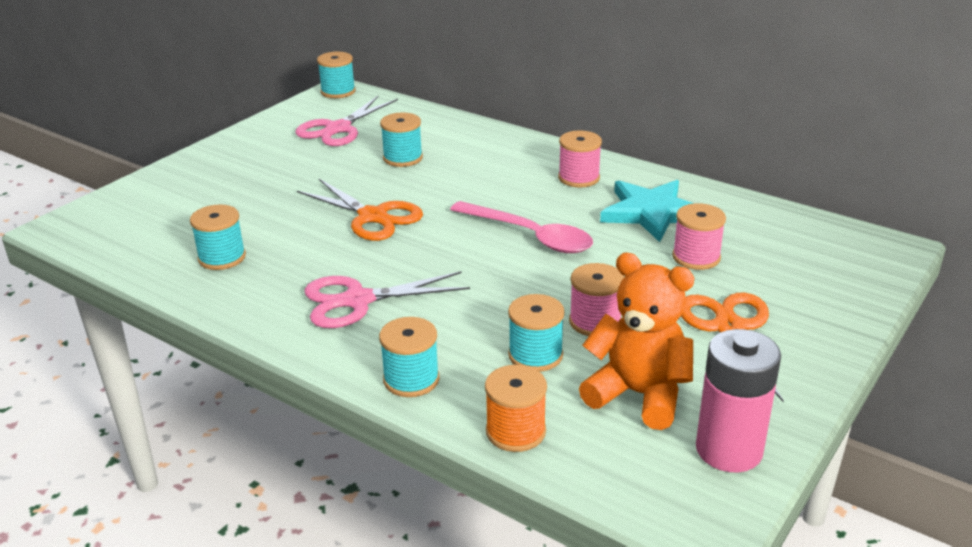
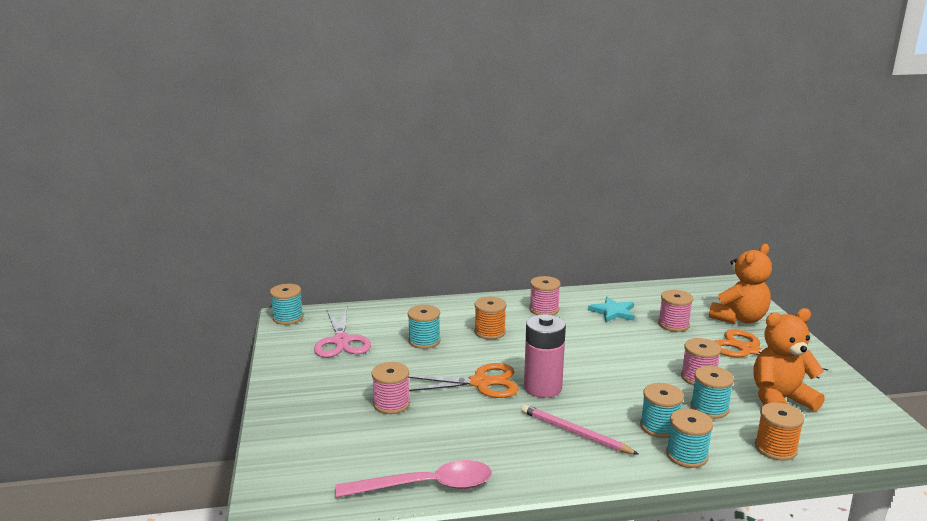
camera: 45 degrees left, 10 degrees down
turquoise spool [190,204,246,270] -> turquoise spool moved to [640,383,684,438]
pink scissors [304,271,470,328] -> pink pencil [522,405,639,455]
pink spoon [450,201,593,253] -> pink spoon moved to [335,460,492,498]
turquoise star [600,180,694,242] -> turquoise star [588,297,635,323], size x0.66
pink battery [696,329,781,472] -> pink battery moved to [524,314,566,398]
none -> pink spool [372,362,410,414]
none -> orange spool [474,297,507,340]
none -> orange teddy bear [709,244,772,324]

